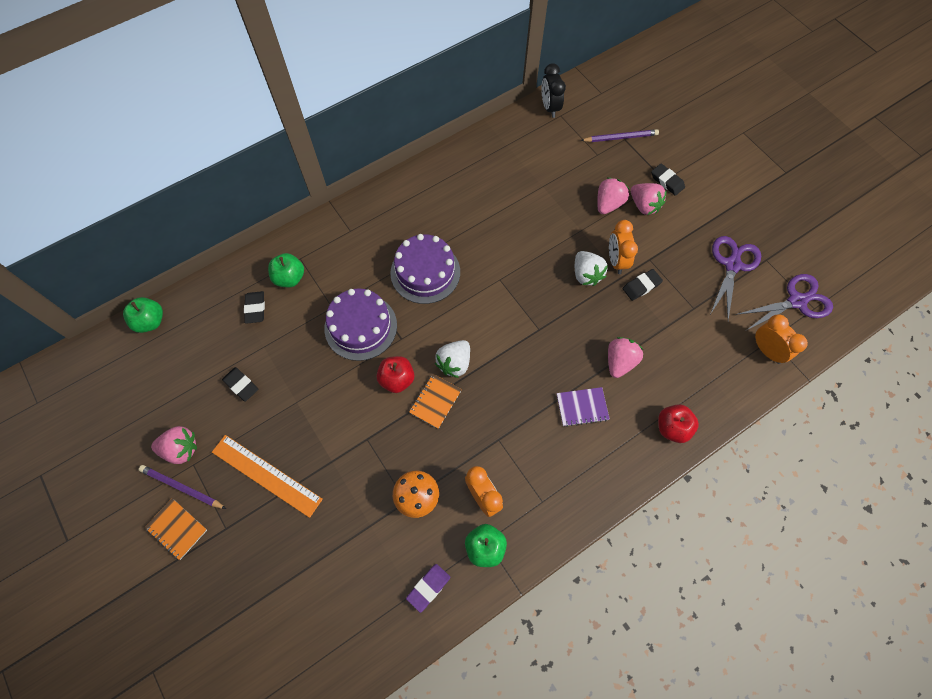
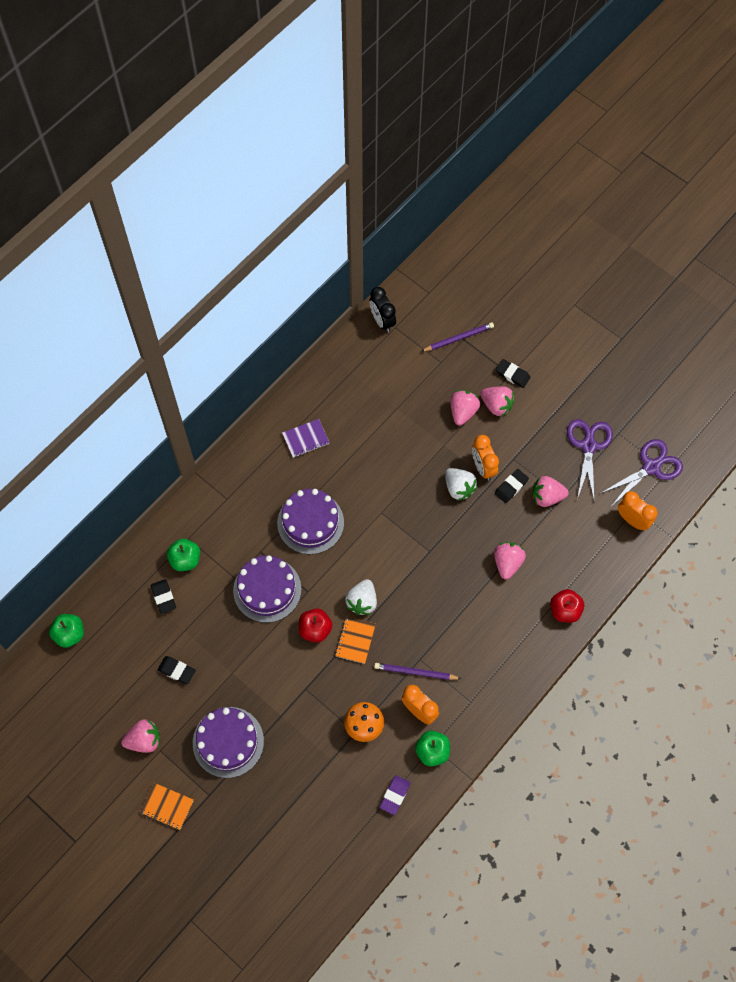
camera: 15 degrees left, 0 degrees up
purple pencil [139,465,226,509] -> purple pencil moved to [374,663,462,680]
orange ruler [212,435,323,518] -> purple cake [193,707,264,778]
purple notebook [557,387,610,427] -> purple notebook moved to [282,419,330,458]
none -> pink strawberry [532,476,569,507]

